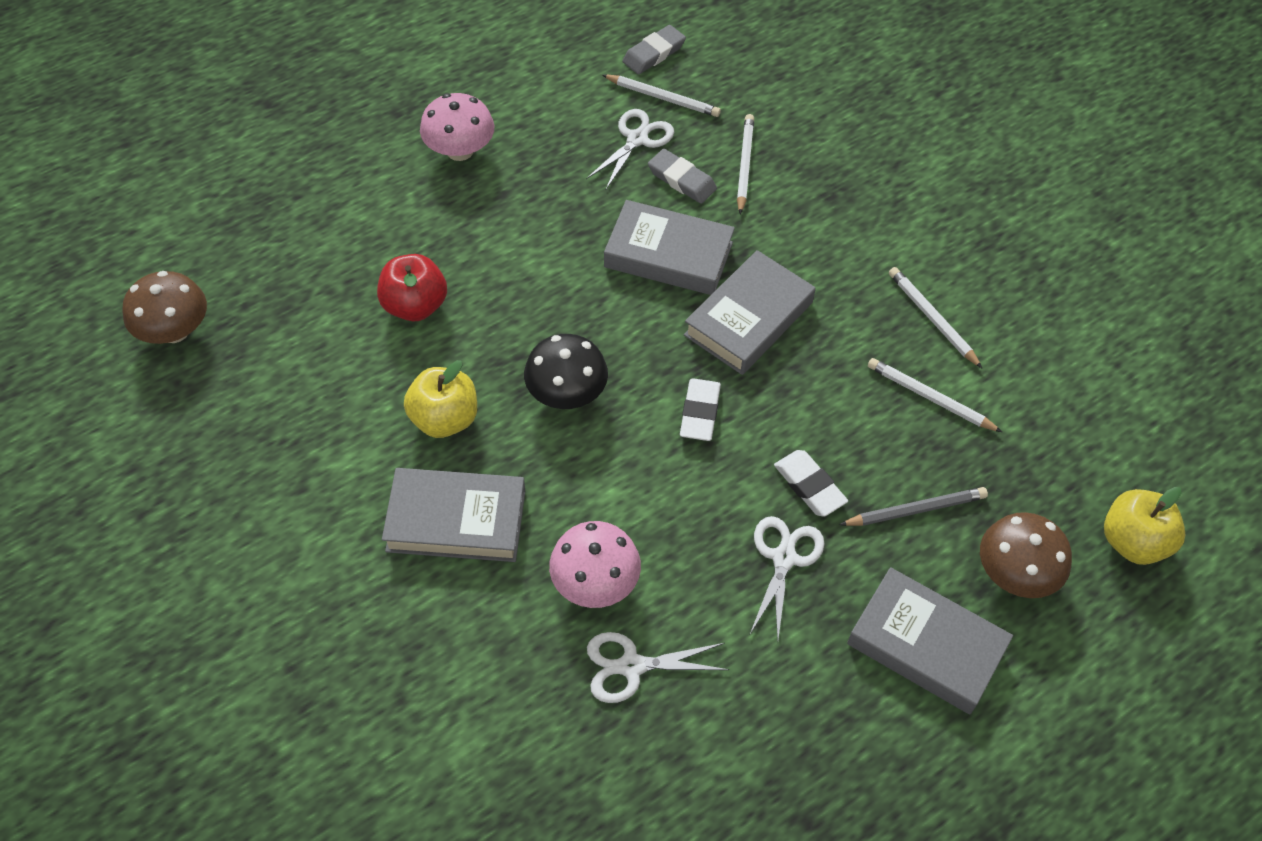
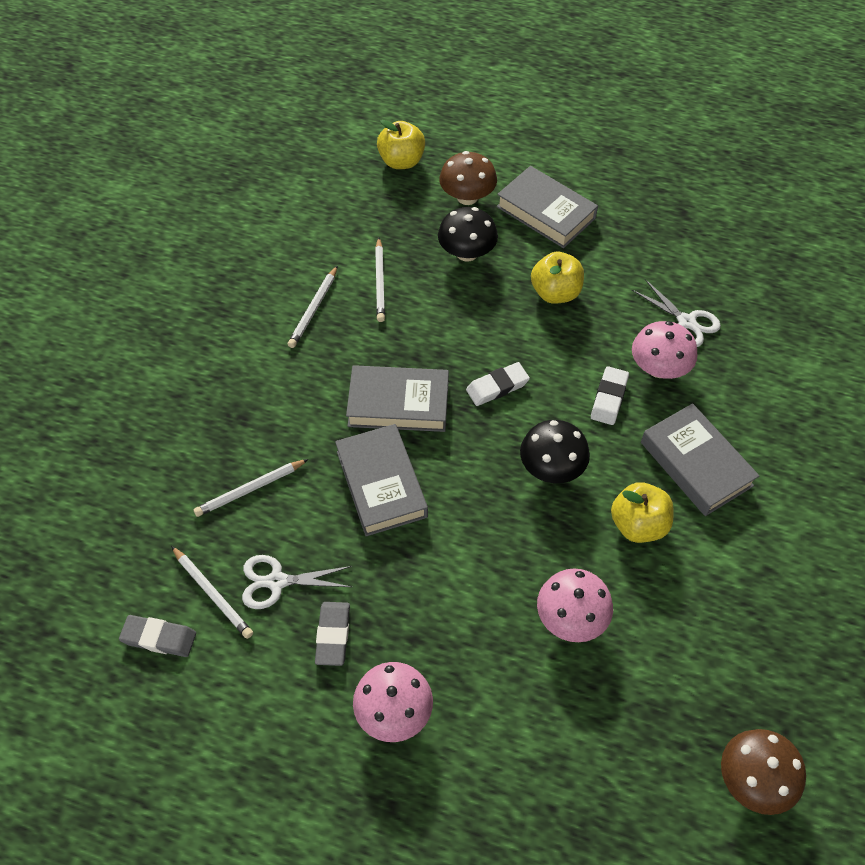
camera: 125 degrees left, 0 degrees up
red apple [377,254,447,321] -> pink mushroom [537,568,613,642]
white pencil [603,75,721,117] -> white pencil turned 150 degrees clockwise [171,546,253,639]
grey eraser [648,149,717,204] -> grey eraser moved to [315,602,350,666]
white scissors [750,516,824,639] -> yellow apple [531,252,584,304]
white eraser [774,450,848,517] -> white eraser moved to [591,366,629,425]
grey pencil [839,487,988,526] -> black mushroom [438,207,498,262]
grey book [847,567,1013,714] -> grey book turned 45 degrees counterclockwise [496,166,598,248]

